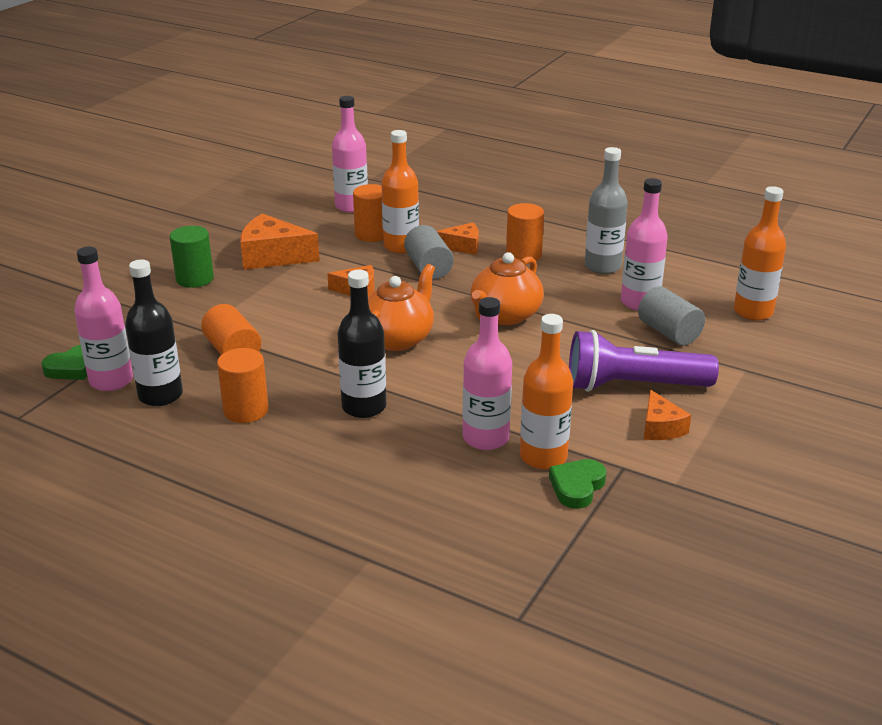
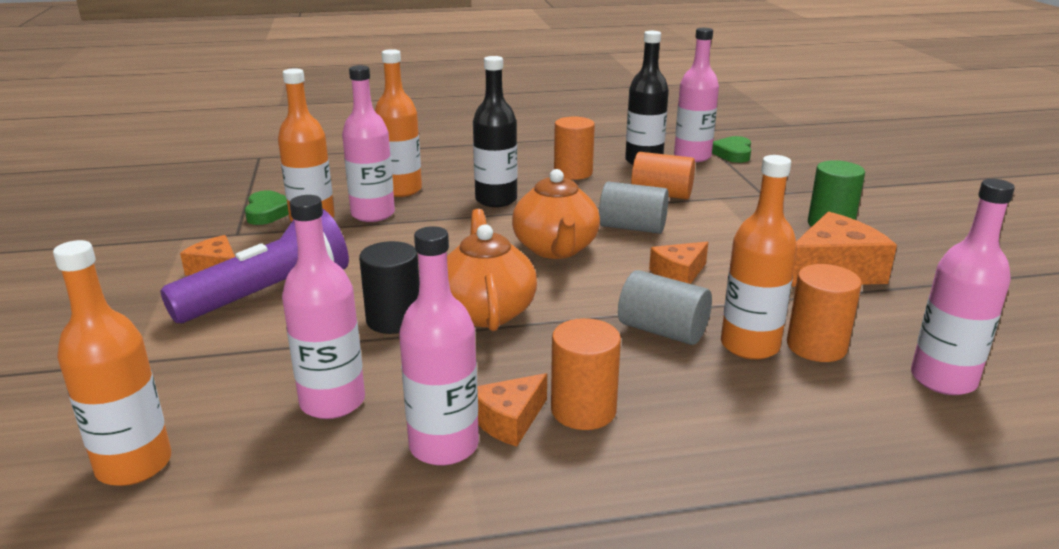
camera: 140 degrees right, 5 degrees down
orange cheese [437,222,479,255] -> orange cheese moved to [477,373,547,447]
grey bottle [585,147,628,274] -> pink bottle [399,226,479,465]
grey cylinder [638,286,705,346] -> grey cylinder moved to [599,182,669,234]
none -> black cylinder [359,241,419,334]
none -> orange bottle [375,49,422,197]

